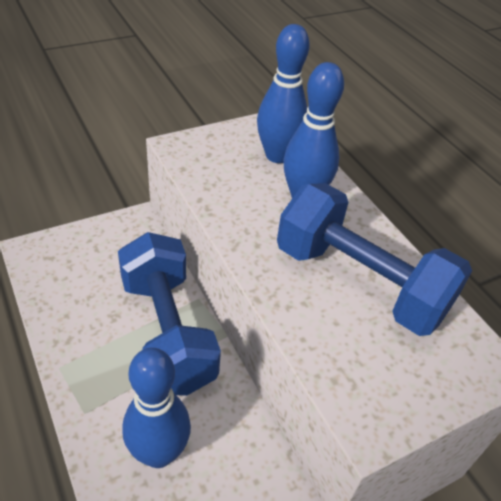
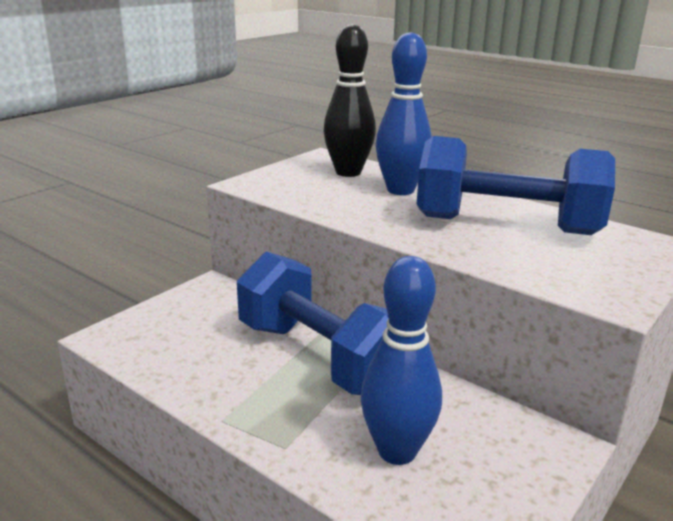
camera: 20 degrees left, 20 degrees down
blue bowling pin [257,24,310,163] -> black bowling pin [324,24,376,177]

